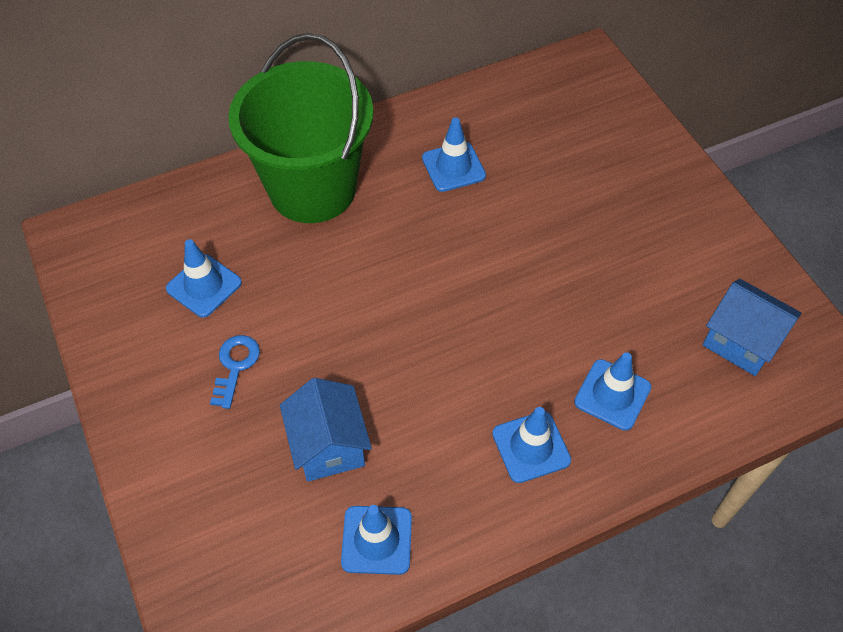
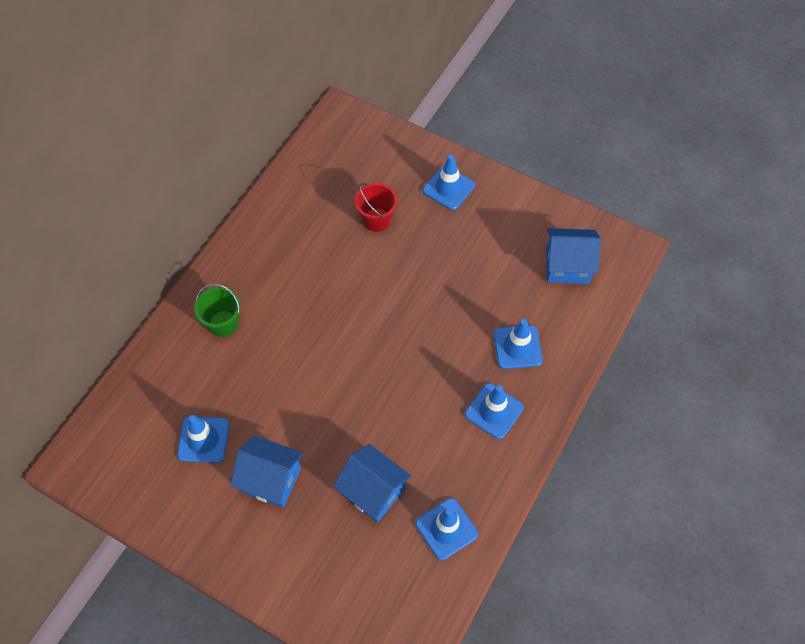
camera: 35 degrees left, 5 degrees up
blue key [210,335,260,409] -> blue house [230,435,303,508]
green bucket [228,33,374,223] -> green bucket [194,284,240,337], size x0.41
blue traffic cone [422,117,486,192] -> blue traffic cone moved to [423,155,475,210]
none -> red bucket [355,183,398,232]

